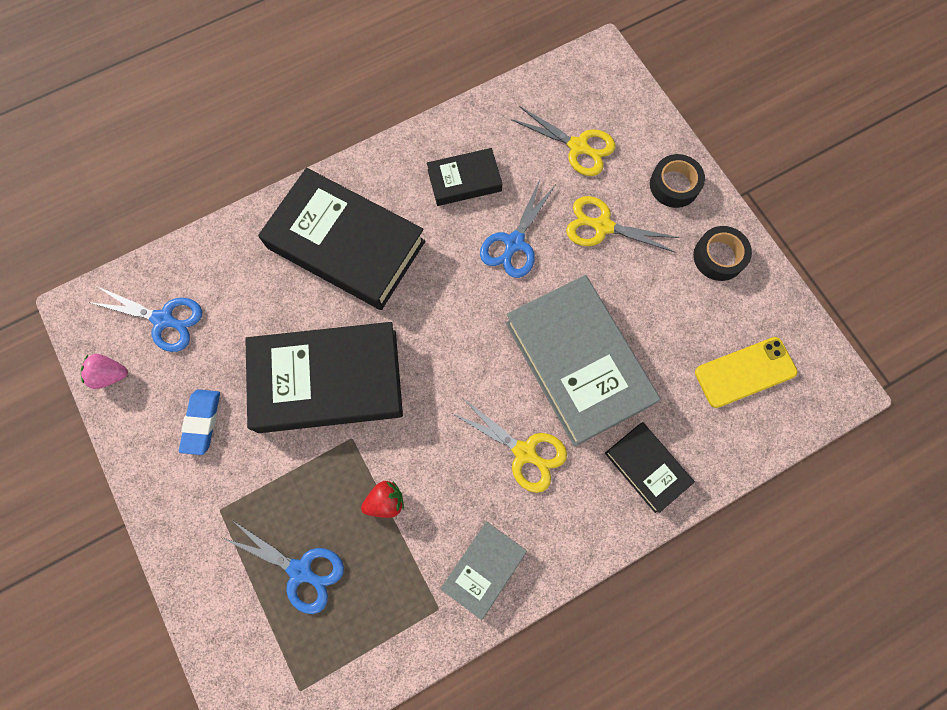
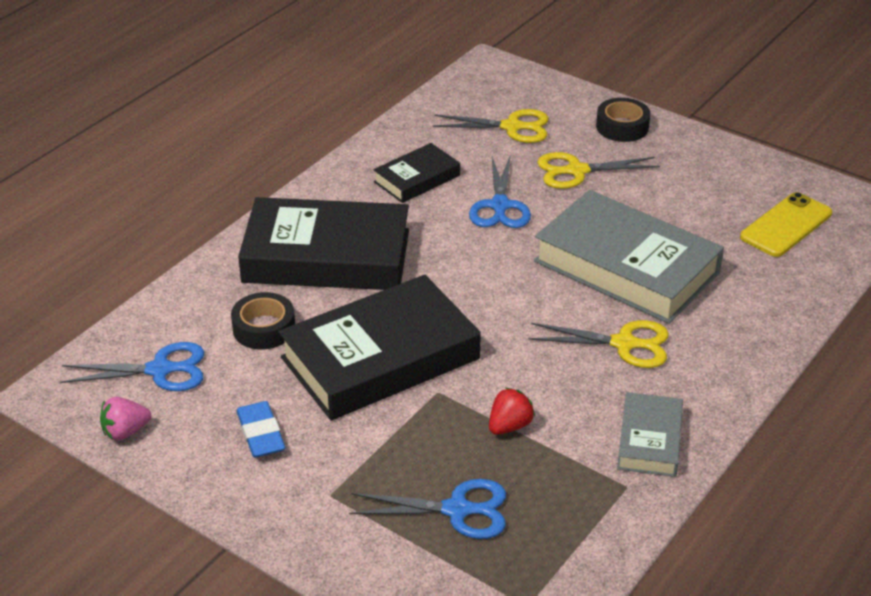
camera: 25 degrees left, 35 degrees down
black book [605,422,695,513] -> none
black tape [693,226,752,281] -> black tape moved to [231,292,295,349]

